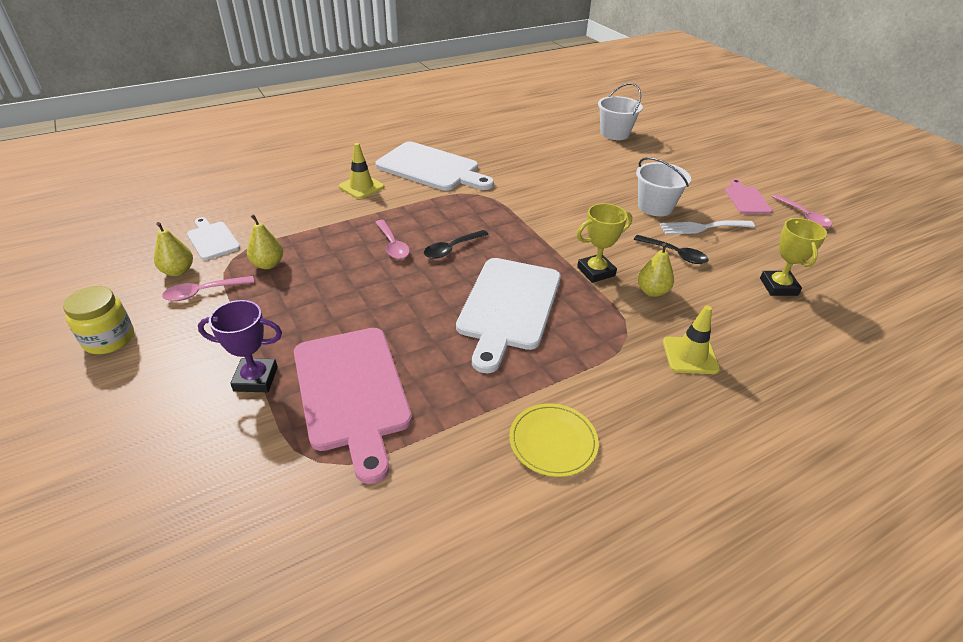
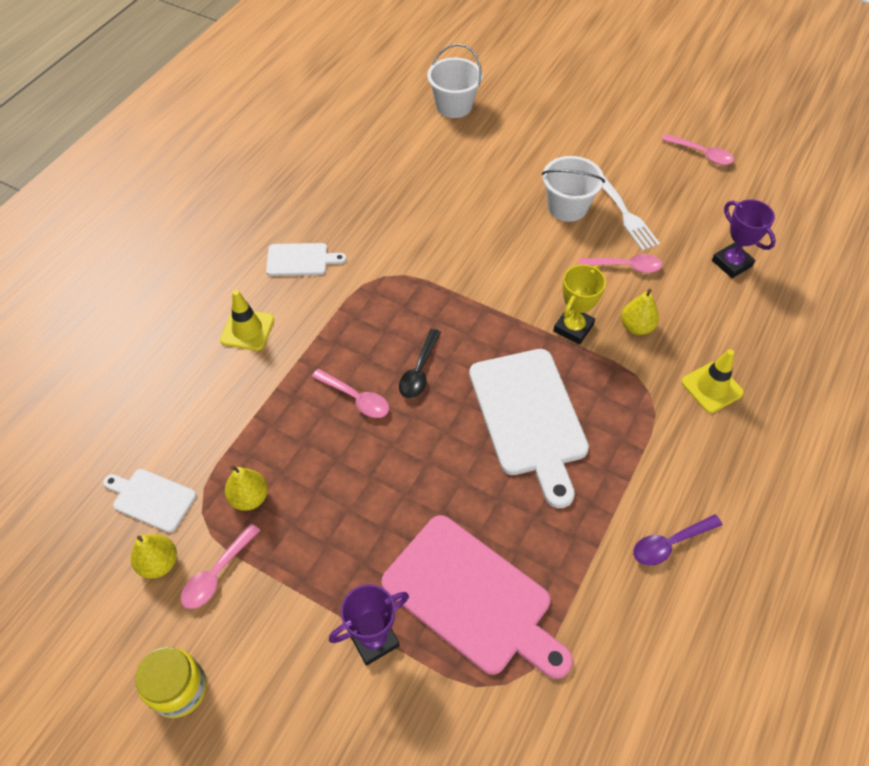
camera: 30 degrees left, 15 degrees up
white cutting board [375,142,494,191] -> white cutting board [266,243,347,276], size x0.51
yellow plate [509,403,599,477] -> purple spoon [633,514,722,566]
black spoon [634,235,709,264] -> pink spoon [579,254,662,273]
white fork [660,220,755,235] -> white fork turned 75 degrees counterclockwise [602,176,660,251]
pink cutting board [725,179,773,214] -> none
yellow trophy [760,218,827,296] -> purple trophy [712,199,776,278]

